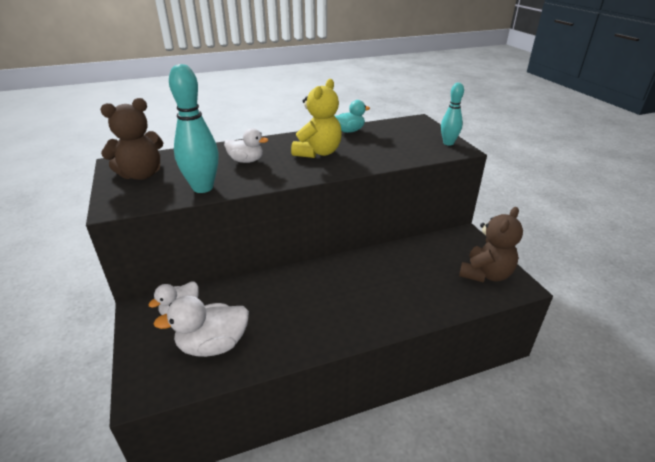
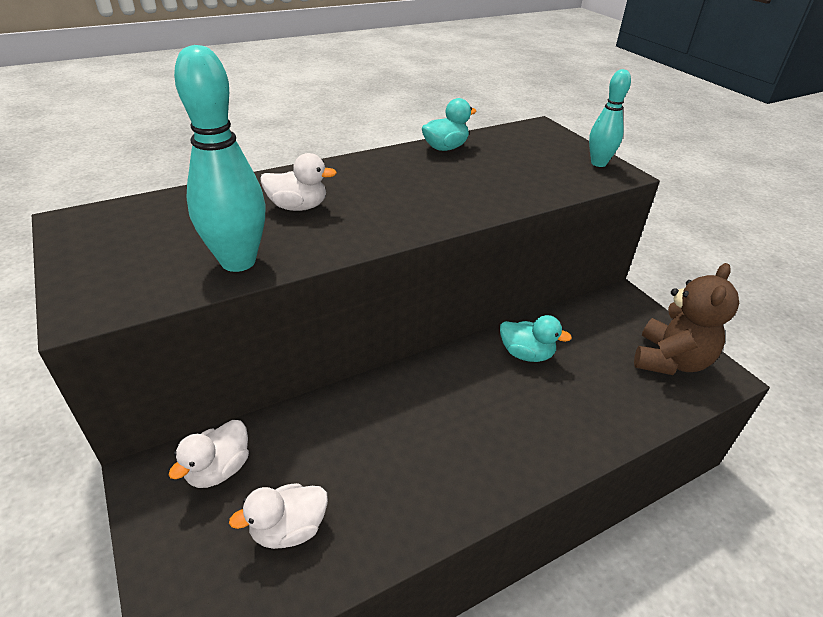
camera: 10 degrees left, 5 degrees up
brown teddy bear [100,98,163,180] -> none
white duck [153,296,249,357] -> white duck [229,483,328,549], size x0.65
yellow teddy bear [291,79,342,158] -> none
none -> turquoise duck [500,315,572,362]

